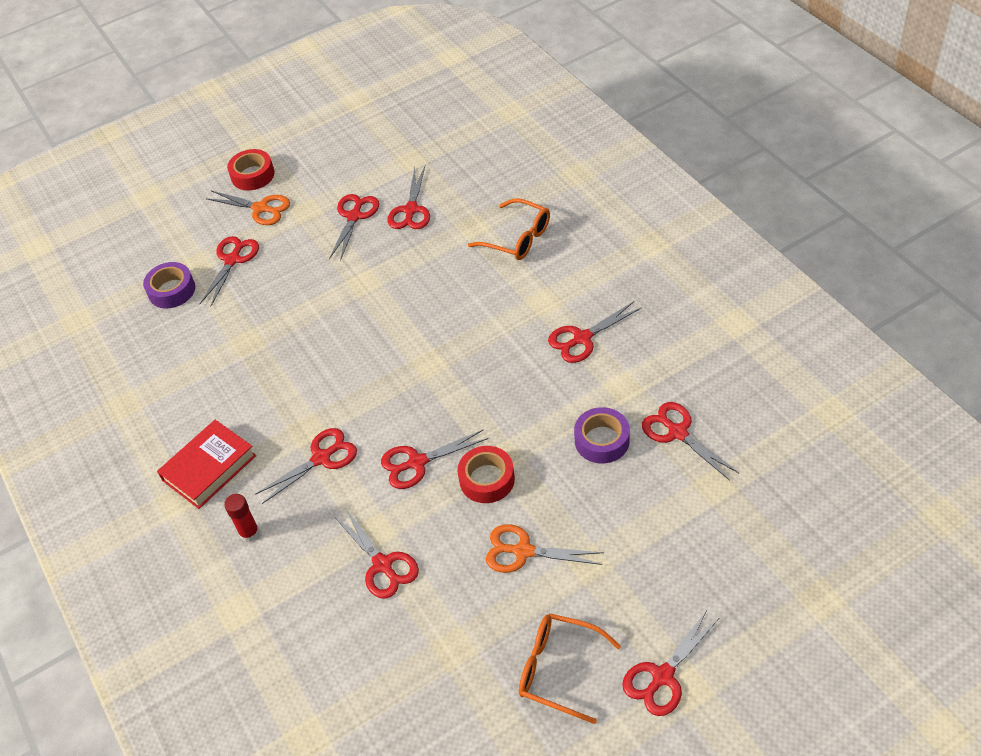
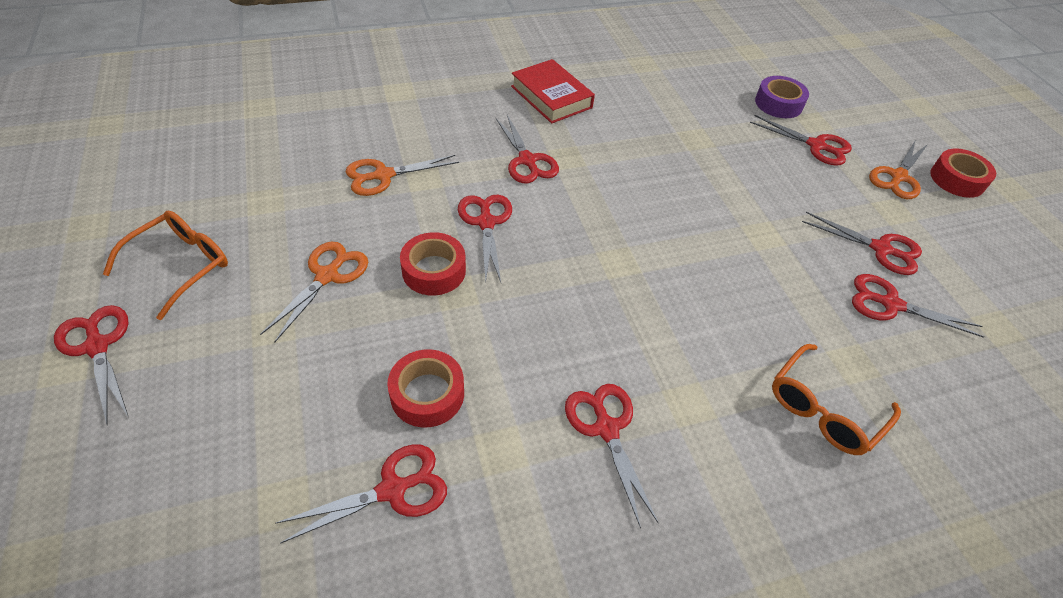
camera: 95 degrees right, 0 degrees up
red glue stick [224,494,259,542] -> none
red scissors [335,508,419,599] -> orange scissors [346,155,459,196]
purple tape [574,407,630,464] -> red tape [387,349,464,428]

